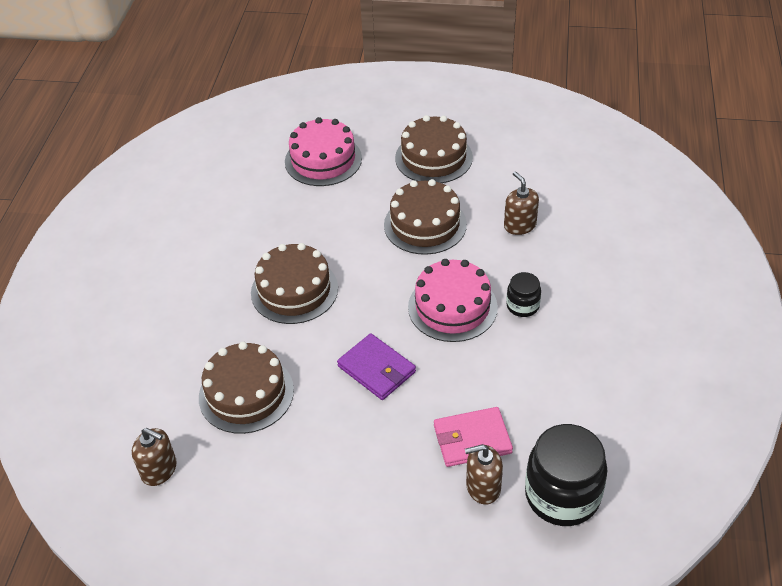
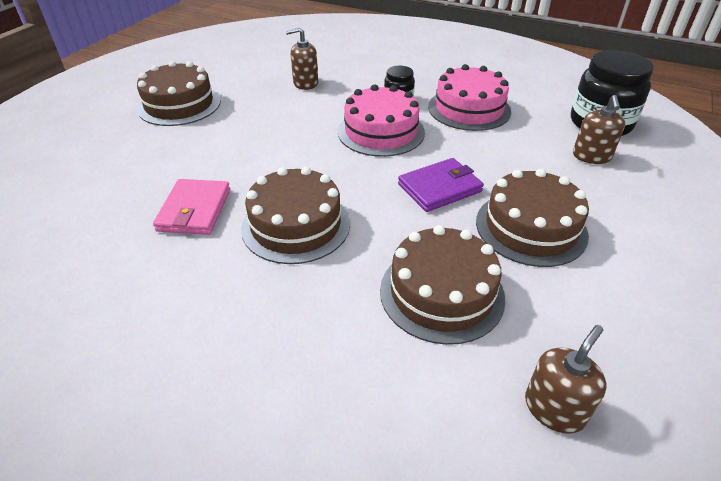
camera: 75 degrees left, 5 degrees down
pink cake [285,117,362,186] -> pink cake moved to [428,64,511,131]
brown cake [384,179,467,255] -> brown cake moved to [476,169,589,267]
pink wallet [434,407,513,467] -> pink wallet moved to [153,179,230,235]

